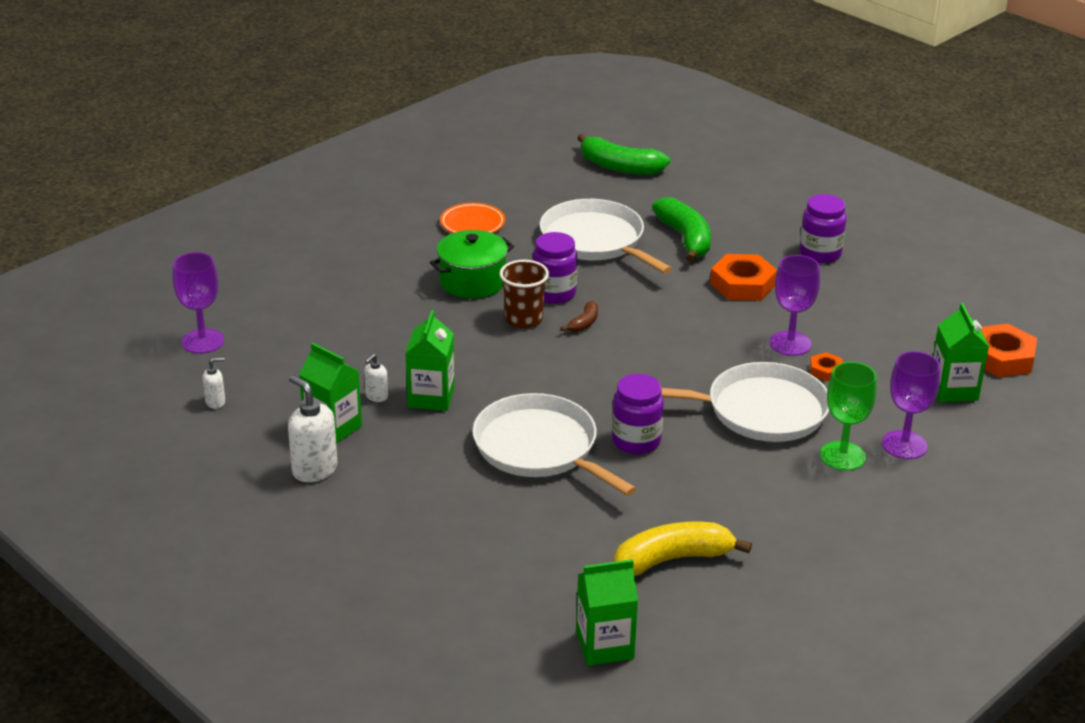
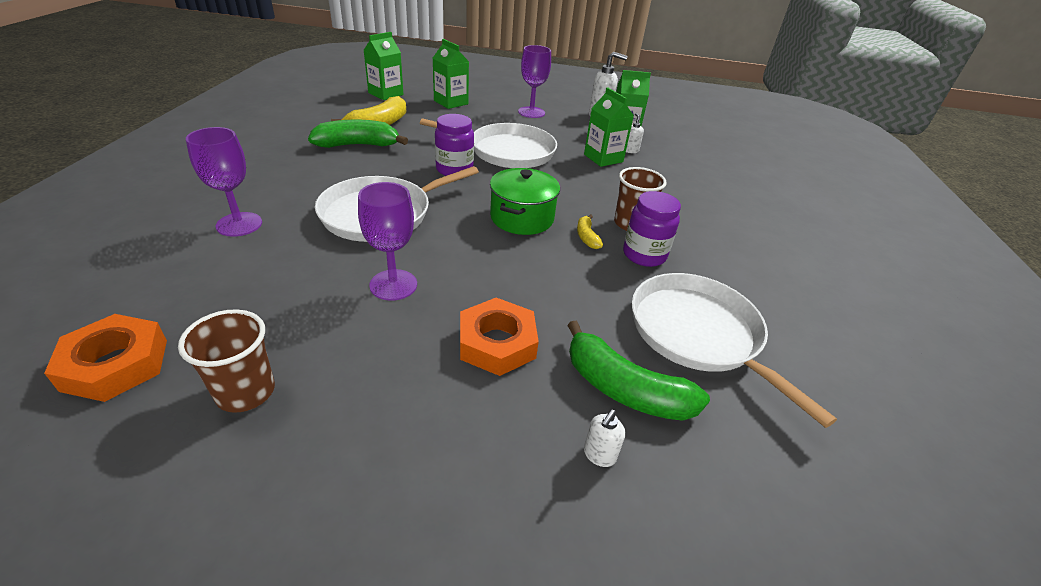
camera: 140 degrees right, 5 degrees up
purple goblet [173,252,224,354] -> purple goblet moved to [518,45,551,118]
white soap dispenser [202,357,225,409] -> white soap dispenser moved to [584,409,625,467]
green pot [430,230,514,299] -> green pot moved to [490,168,560,235]
orange plate [440,203,505,233] -> none
white pan [540,199,672,274] -> white pan turned 135 degrees counterclockwise [632,273,837,428]
brown banana [560,301,598,332] -> yellow banana [577,214,603,249]
green banana [577,133,670,175] -> green banana moved to [308,120,408,148]
purple jar [800,194,846,263] -> none
orange nut [810,352,843,381] -> none
green goblet [820,362,877,471] -> none
green carton [933,303,989,402] -> green carton moved to [433,39,469,109]
none -> brown cup [178,309,275,413]

